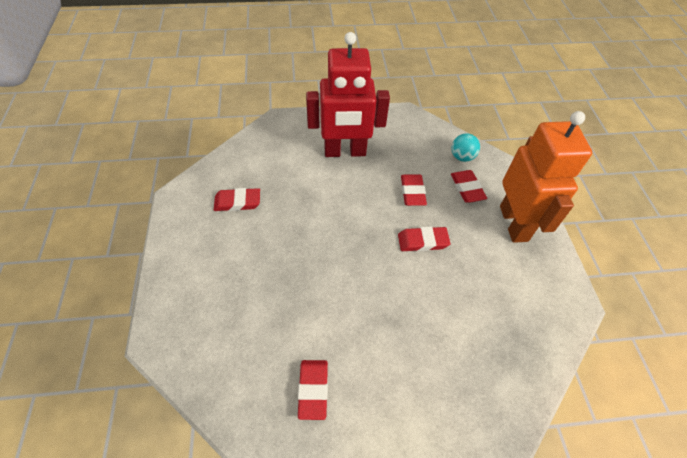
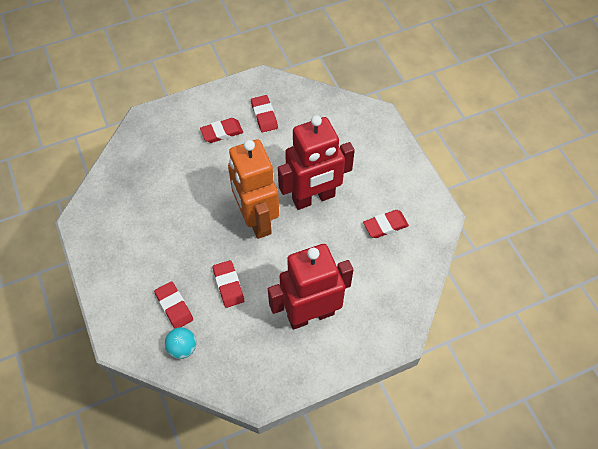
camera: 165 degrees right, 5 degrees up
red eraser [398,227,450,252] -> red eraser moved to [200,118,243,143]
orange robot [500,111,592,243] -> orange robot moved to [228,139,279,239]
none -> red robot [278,115,355,210]

